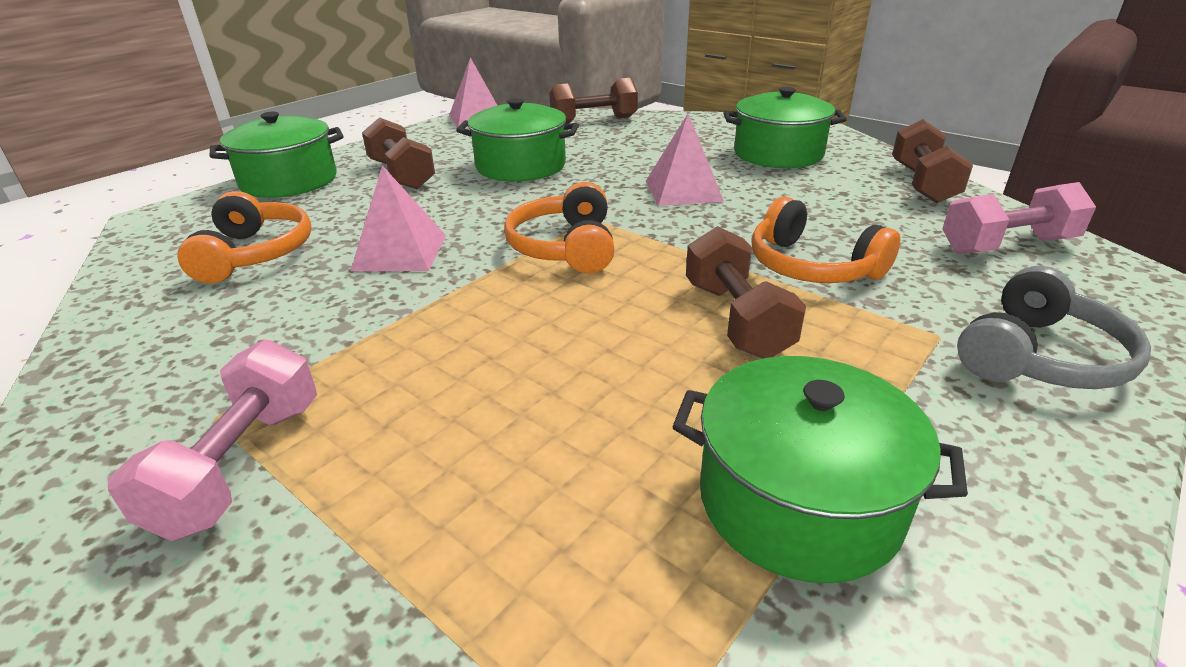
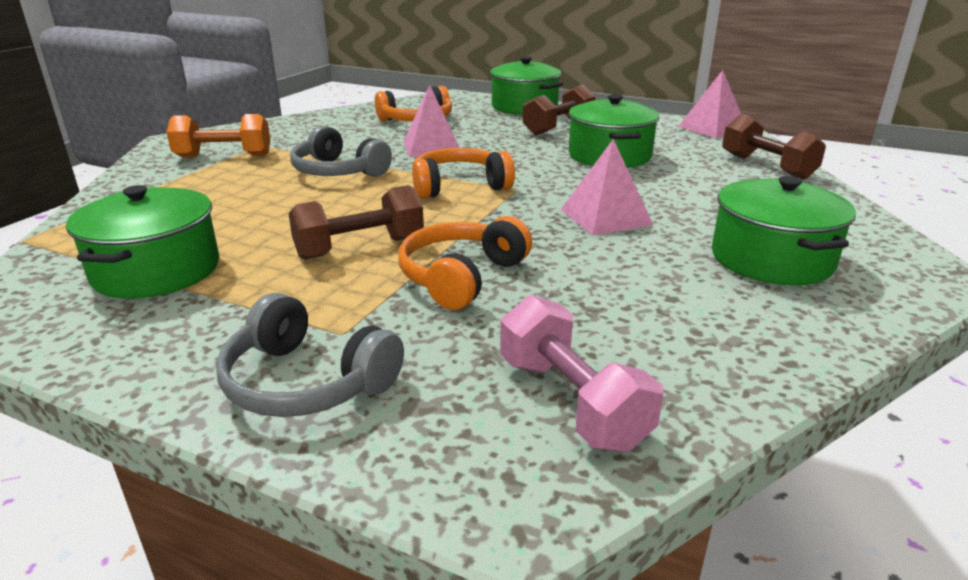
camera: 75 degrees right, 5 degrees down
pink dumbbell [108,340,317,541] -> orange dumbbell [166,114,270,158]
brown dumbbell [892,119,973,203] -> none
none -> grey headphones [290,126,392,177]

